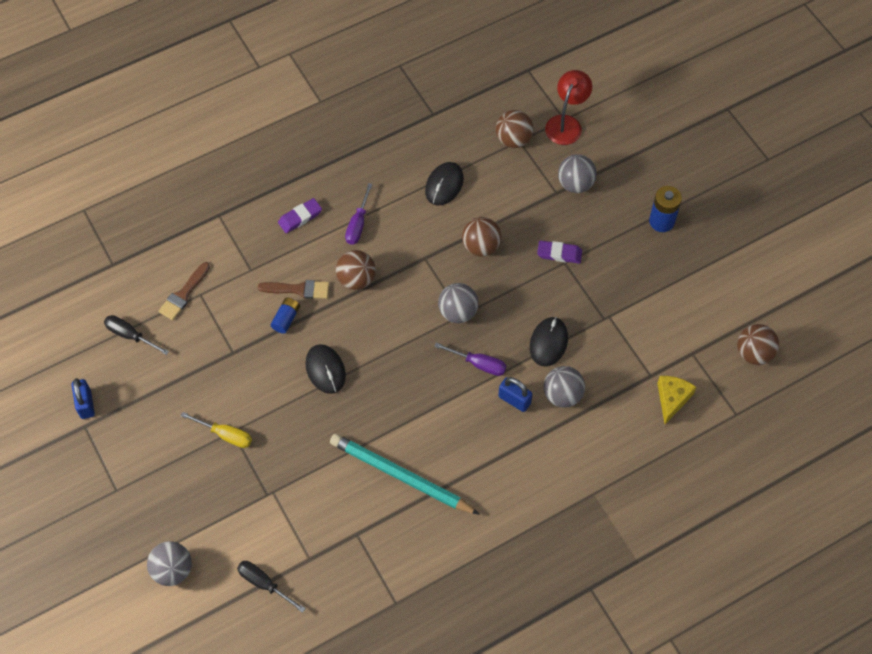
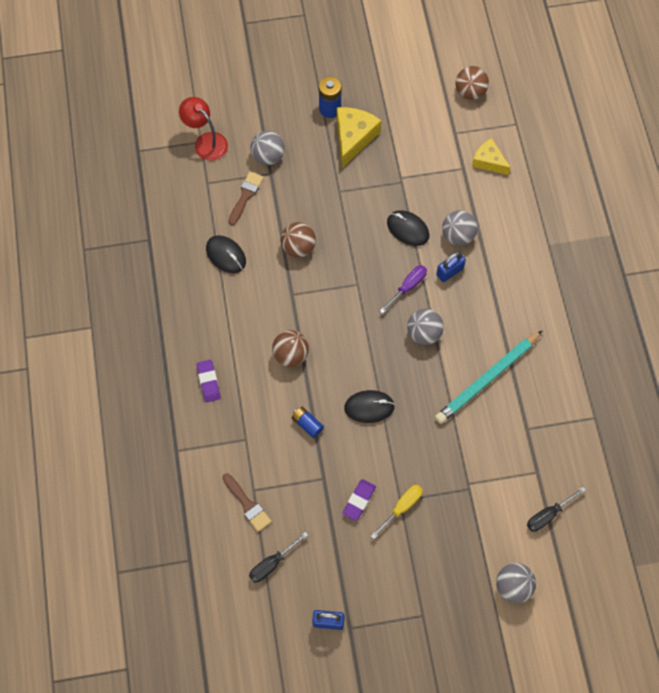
camera: 70 degrees left, 5 degrees up
brown brush [258,280,329,299] -> brown brush moved to [228,171,264,225]
purple screwdriver [345,183,373,245] -> none
grey ball [438,283,478,323] -> grey ball moved to [407,309,444,345]
brown ball [496,110,533,148] -> none
purple eraser [537,240,582,264] -> purple eraser moved to [342,479,376,521]
none -> yellow cheese [337,107,382,168]

